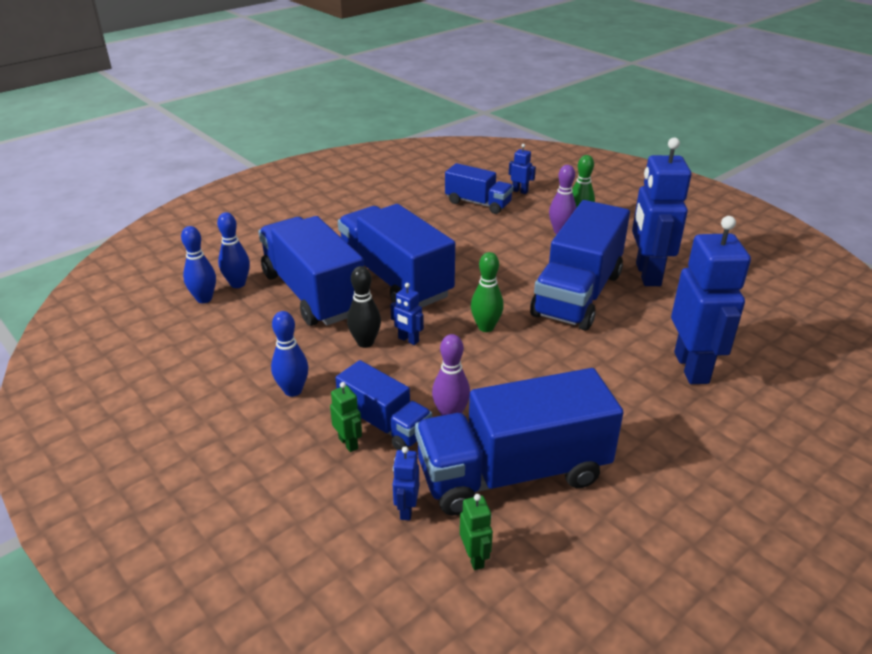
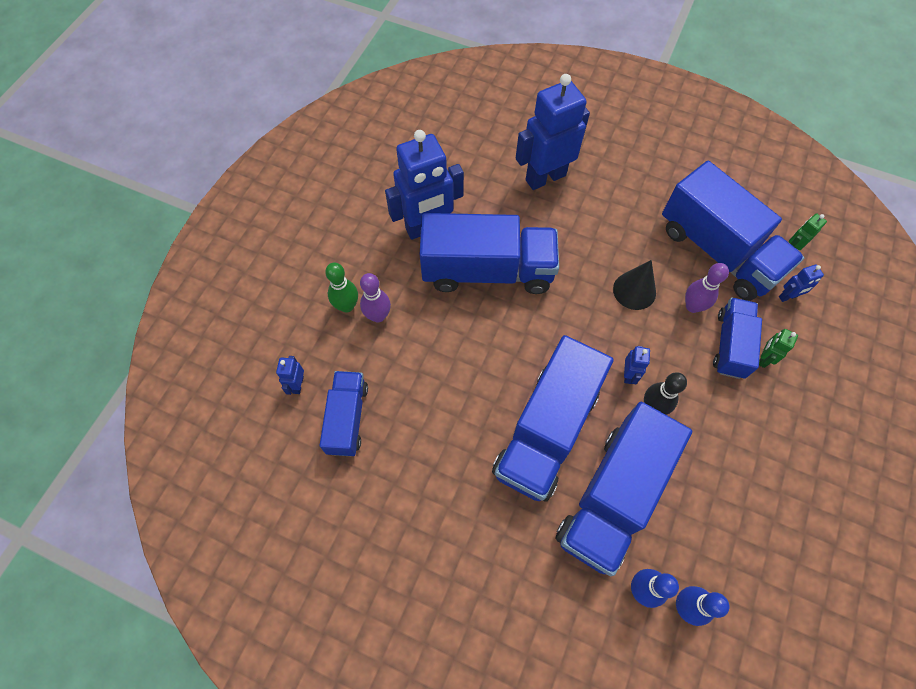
camera: 115 degrees left, 30 degrees up
blue bowling pin [271,311,309,397] -> none
green bowling pin [471,252,504,332] -> none
none -> black cone [613,260,656,310]

